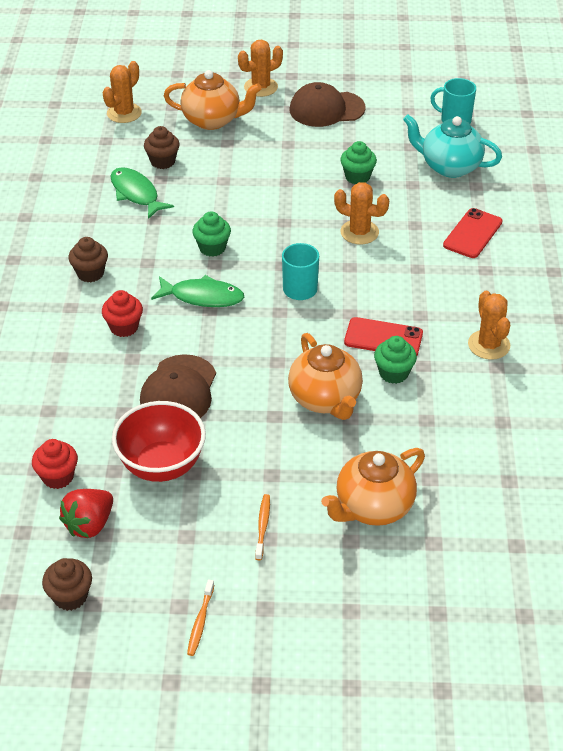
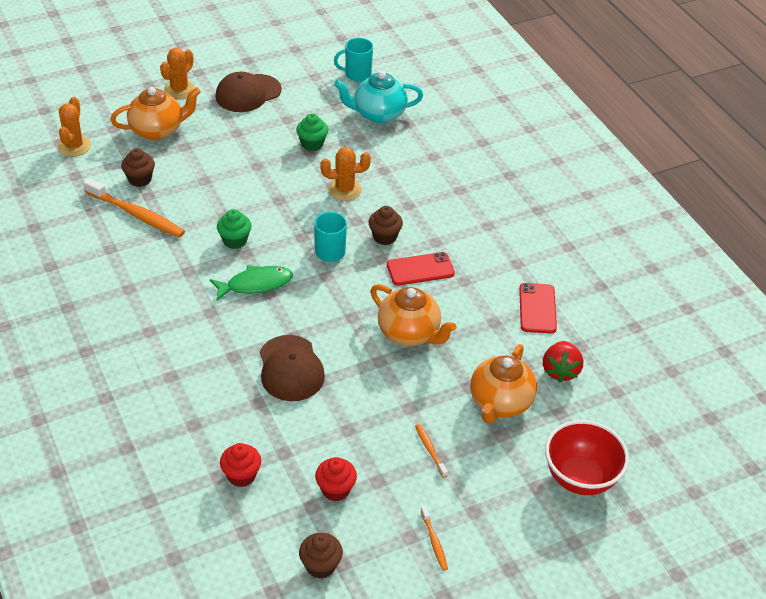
camera: 30 degrees left, 0 degrees up
red strawberry [59,489,113,538] -> red strawberry moved to [543,341,583,382]
brown cupcake [69,237,108,282] -> brown cupcake moved to [368,206,403,245]
red cupcake [102,290,143,337] -> red cupcake moved to [315,457,357,502]
green fish [111,167,174,219] -> orange toothbrush [83,178,185,238]
red bowl [112,401,206,482] -> red bowl moved to [545,420,629,495]
green cupcake [374,336,417,384] -> none
red phone [443,208,502,258] -> red phone moved to [519,283,557,334]
orange cactus [468,290,510,360] -> none

